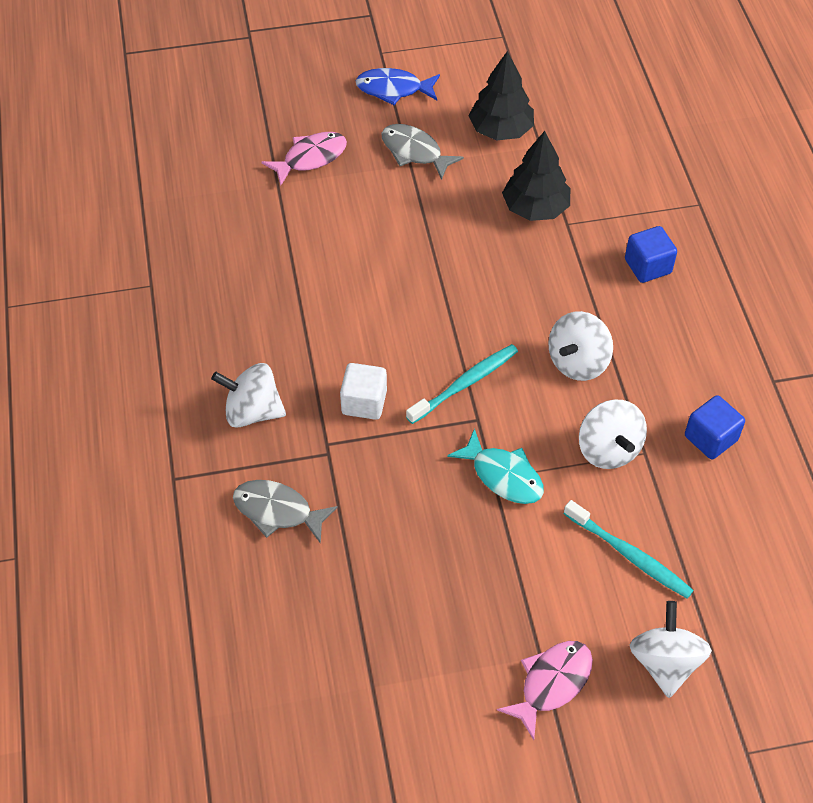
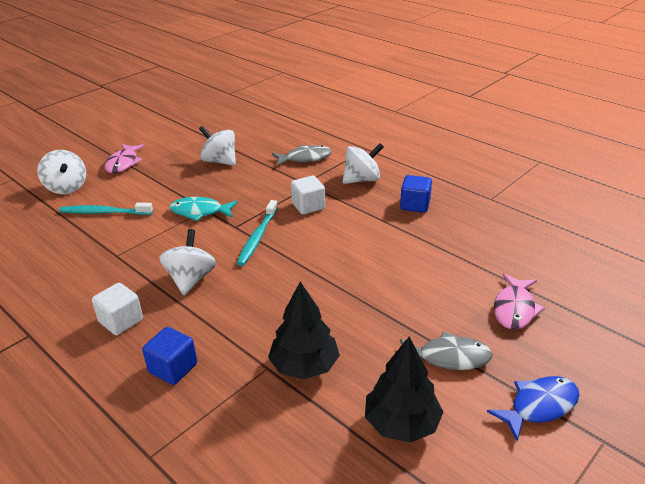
camera: 145 degrees right, 20 degrees down
white spinning top [579,400,647,469] -> white spinning top moved to [199,126,236,166]
blue cube [685,395,745,459] -> blue cube moved to [400,175,432,213]
none -> white cube [92,283,143,335]

